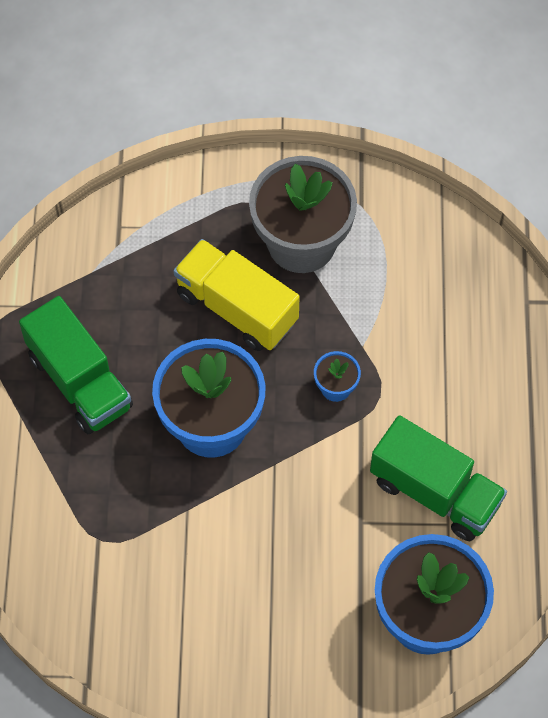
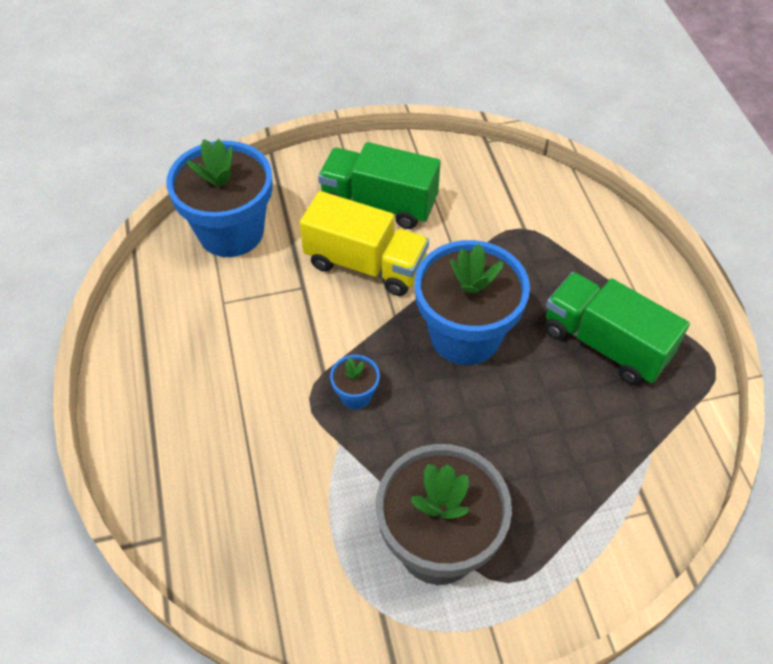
camera: 165 degrees right, 10 degrees down
yellow truck [174,239,300,351] -> yellow truck moved to [300,191,429,296]
green truck [370,415,507,541] -> green truck moved to [318,142,440,229]

